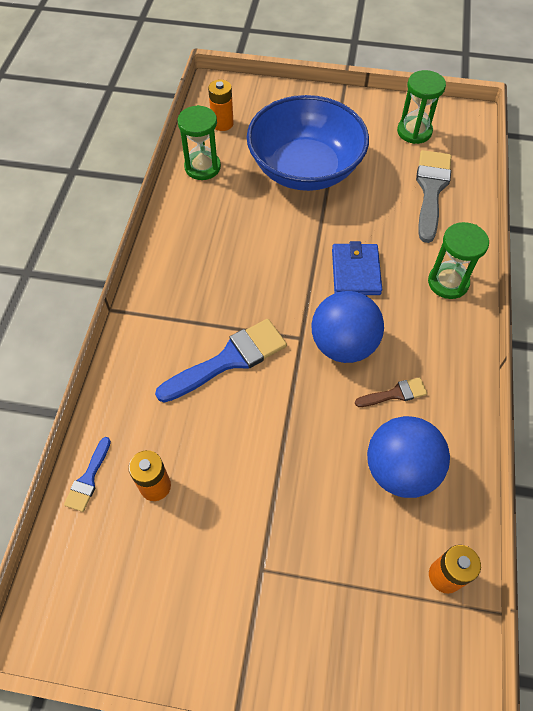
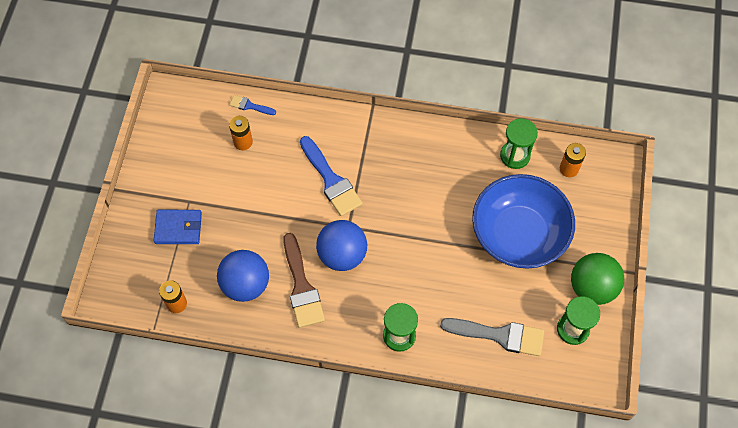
camera: 90 degrees right, 5 degrees up
blue wallet [332,241,382,295] -> blue wallet moved to [153,210,202,244]
brown brush [355,377,427,407] -> brown brush [283,233,325,328], size x1.96
none -> green ball [571,253,624,305]

